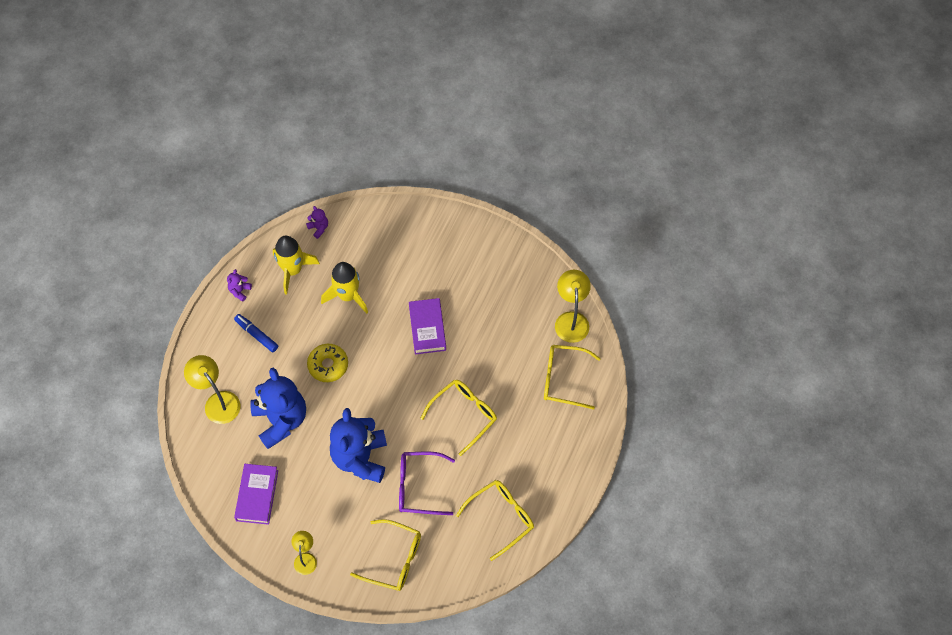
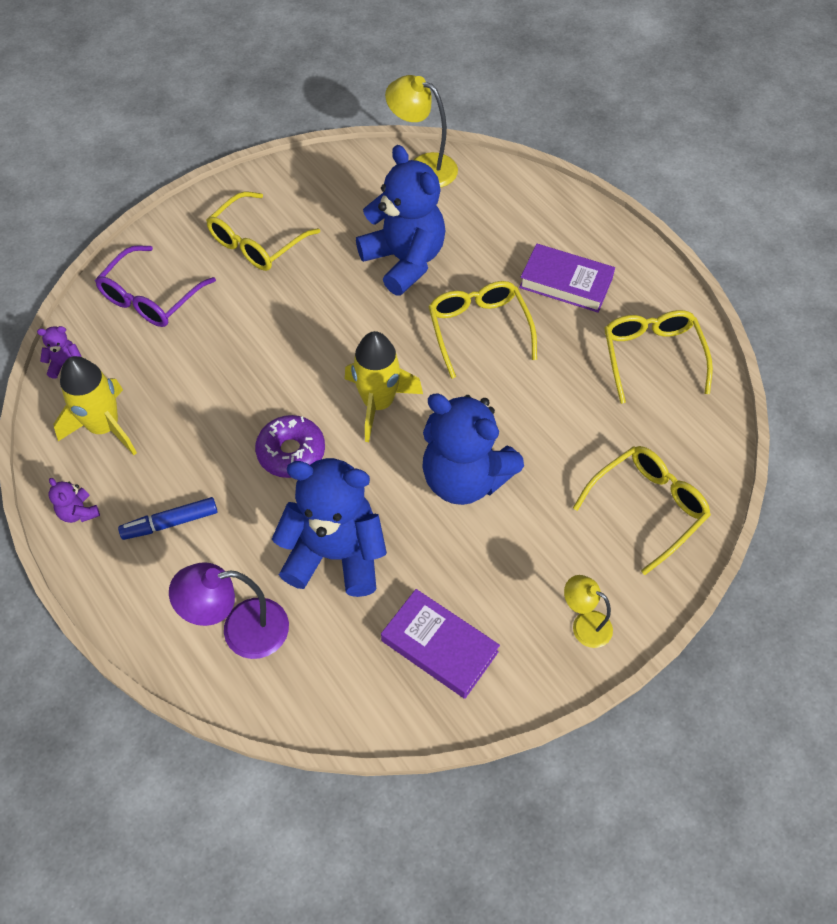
camera: 60 degrees left, 5 degrees down
yellow lamp [184,355,240,424] -> purple lamp [169,562,289,659]
yellow donut [307,344,348,382] -> purple donut [255,415,325,478]
yellow rocket [321,262,368,314] -> yellow rocket moved to [345,331,423,442]
purple glasses [399,452,455,515] -> purple glasses moved to [95,245,216,327]
purple book [409,298,446,354] -> purple book moved to [519,244,615,312]
yellow glasses [544,345,601,409] -> yellow glasses moved to [206,191,320,271]
none -> blue teddy bear [356,145,446,295]

